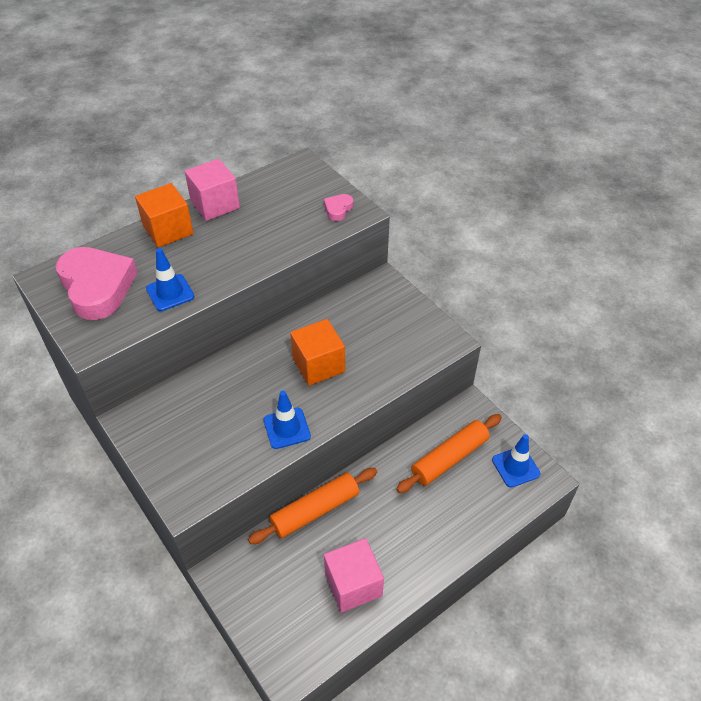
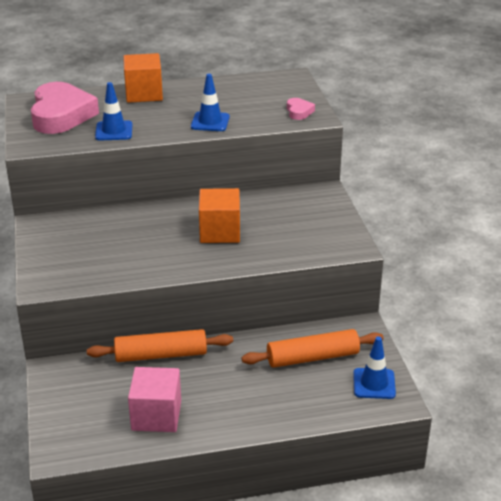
camera: 25 degrees right, 15 degrees down
pink cube [185,159,240,221] -> none
blue traffic cone [263,391,311,449] -> blue traffic cone moved to [191,74,230,131]
pink heart [324,194,353,221] -> pink heart turned 120 degrees clockwise [287,98,315,120]

